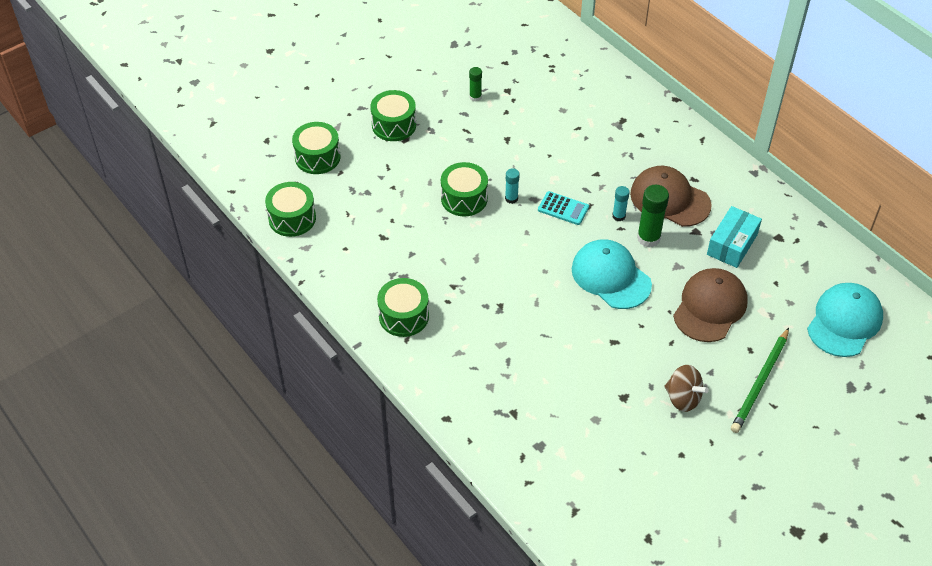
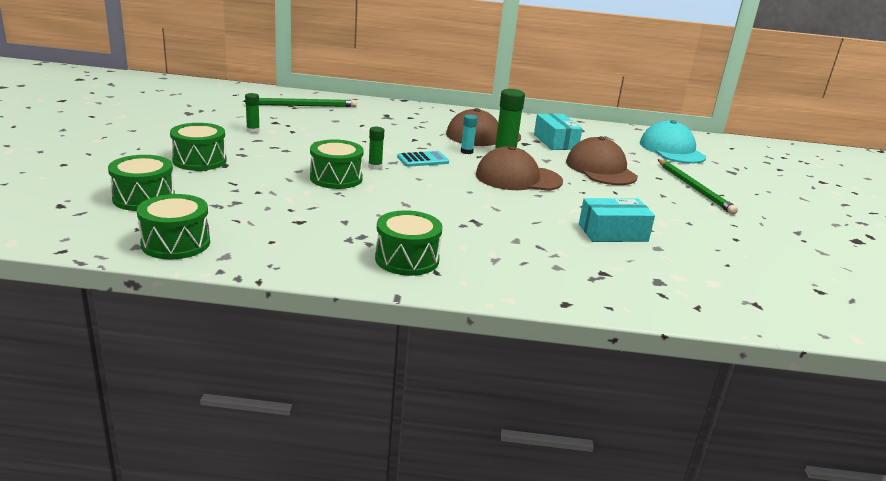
camera: 50 degrees left, 25 degrees down
turquoise glue stick [505,168,520,204] -> green glue stick [368,127,384,170]
turquoise cap [572,239,652,309] -> brown cap [476,146,563,191]
brown spinning top [664,365,709,412] -> none
none -> green pencil [243,98,357,107]
none -> turquoise box [579,198,655,242]

